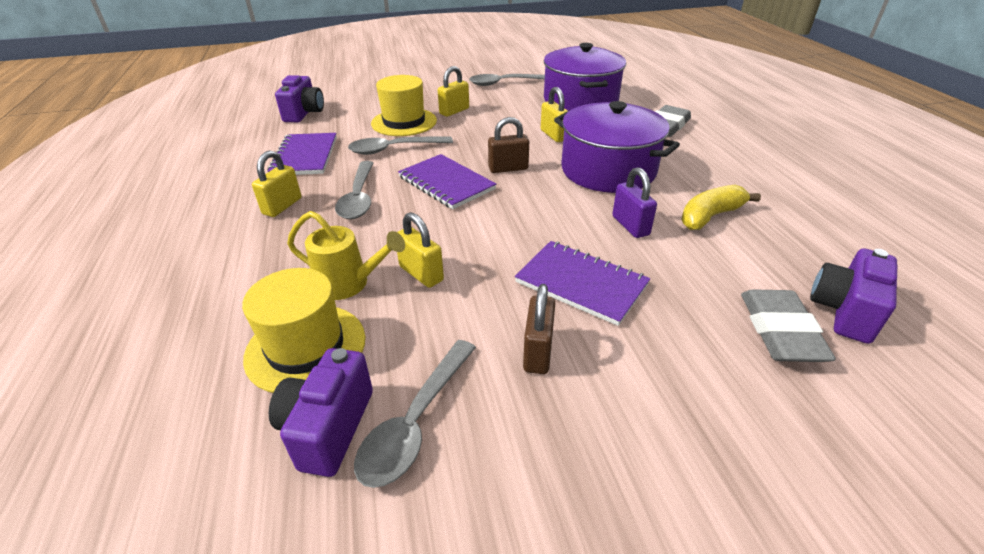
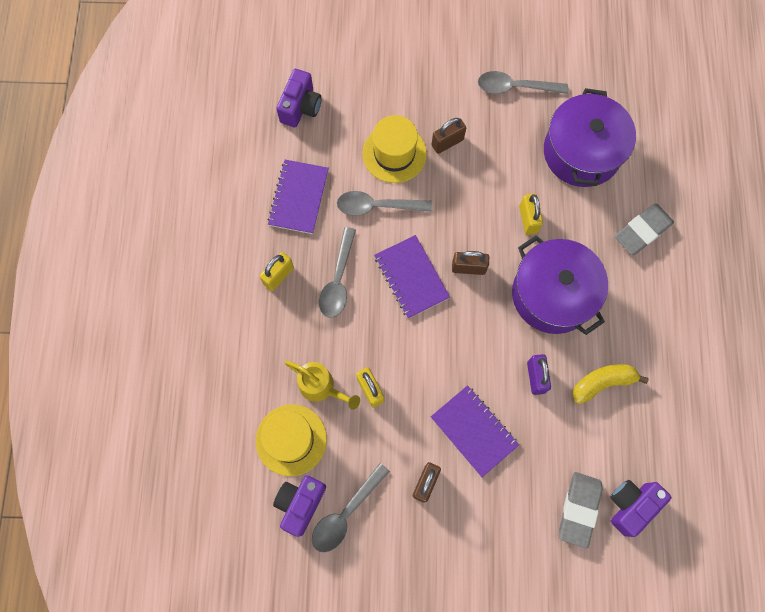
camera: 15 degrees right, 35 degrees up
yellow padlock [438,66,469,117] -> brown padlock [432,118,466,154]

